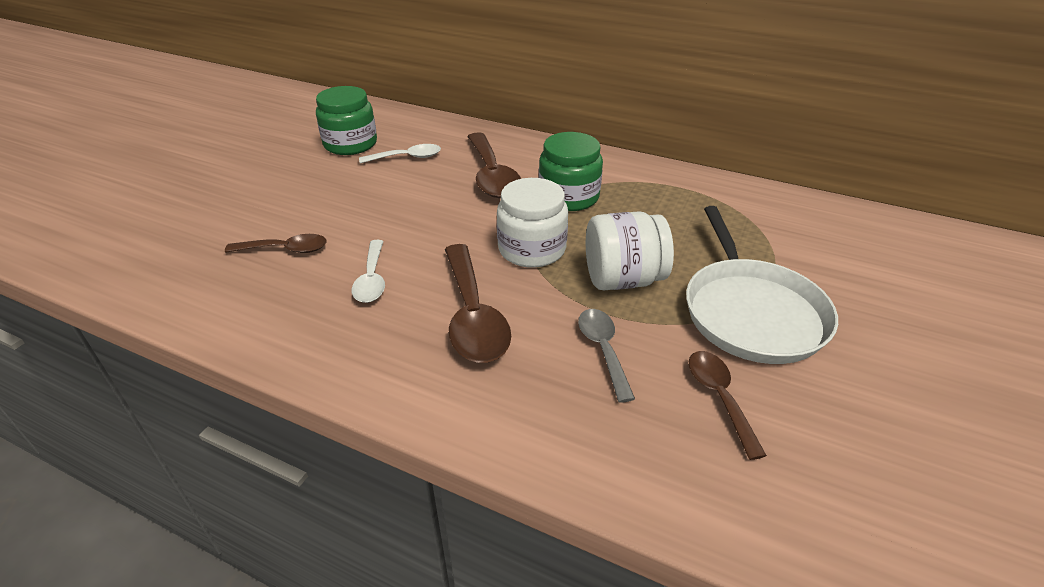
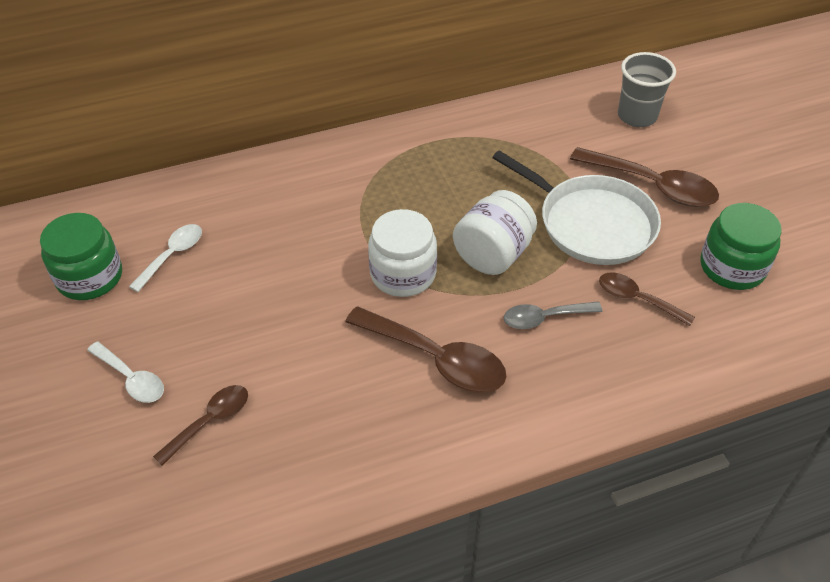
camera: 45 degrees left, 10 degrees up
white spoon [352,240,385,303] -> white spoon moved to [87,342,164,403]
brown spoon [467,132,521,198] -> brown spoon moved to [570,147,719,207]
green jar [539,132,603,211] -> green jar moved to [700,203,782,290]
grey spoon [578,309,635,403] -> grey spoon turned 45 degrees counterclockwise [504,302,603,329]
none -> grey cup [618,52,676,127]

